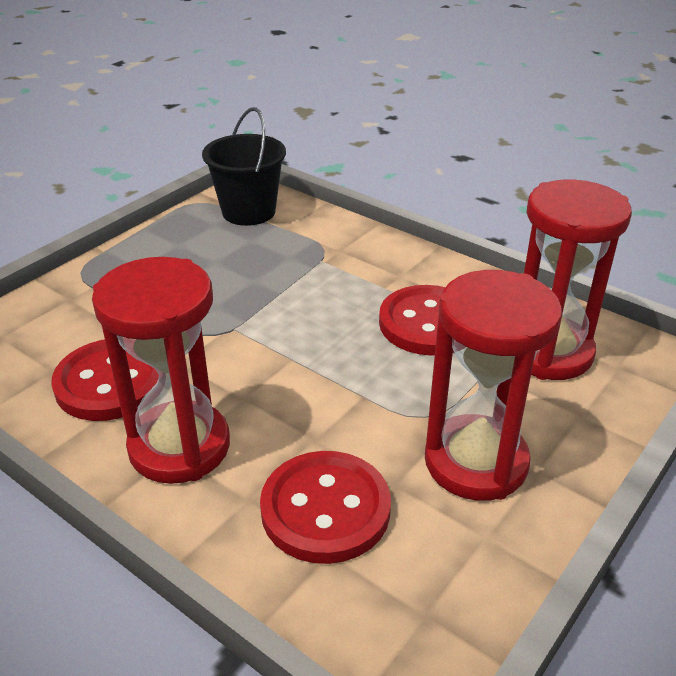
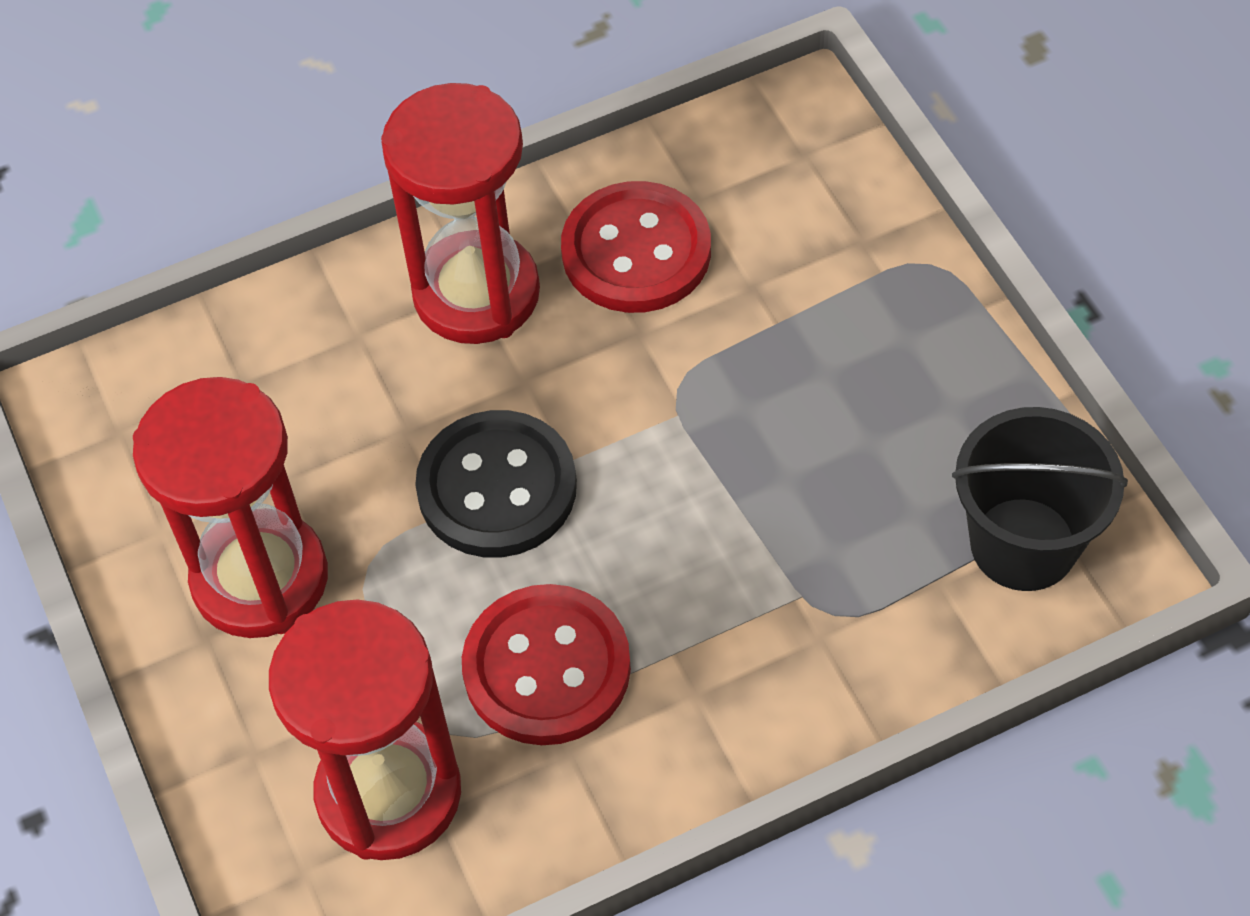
camera: 120 degrees right, 20 degrees up
red button [260,451,391,564] -> none
none -> black button [415,410,577,558]

